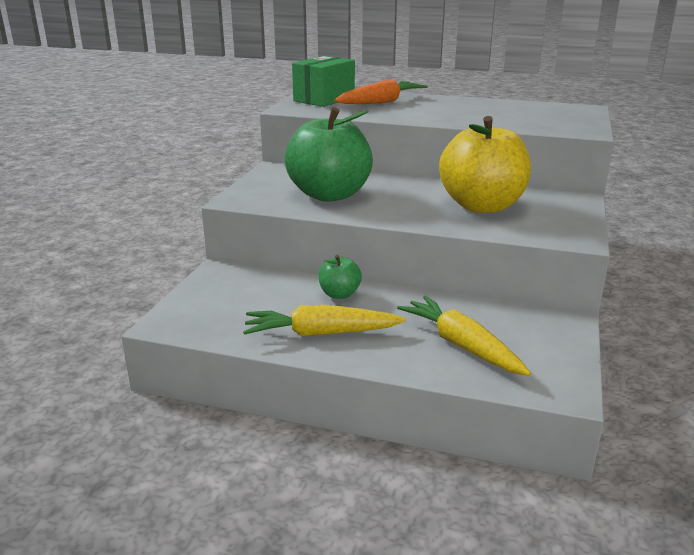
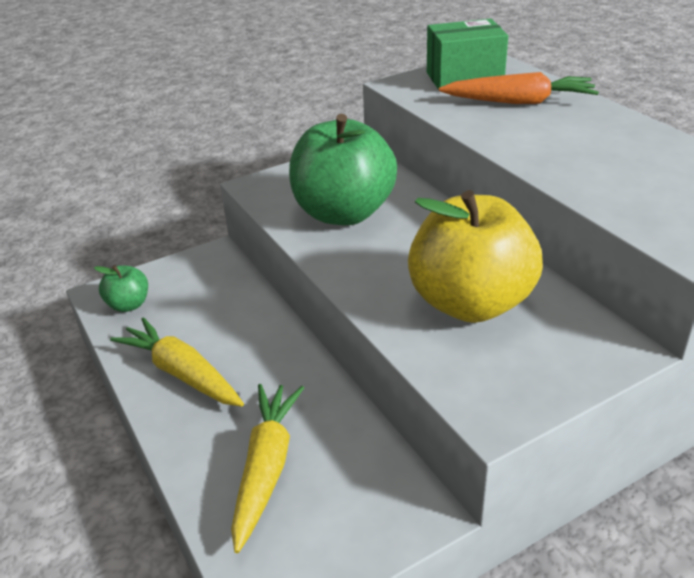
camera: 45 degrees right, 10 degrees up
green apple [318,255,362,299] -> green apple moved to [94,265,148,312]

